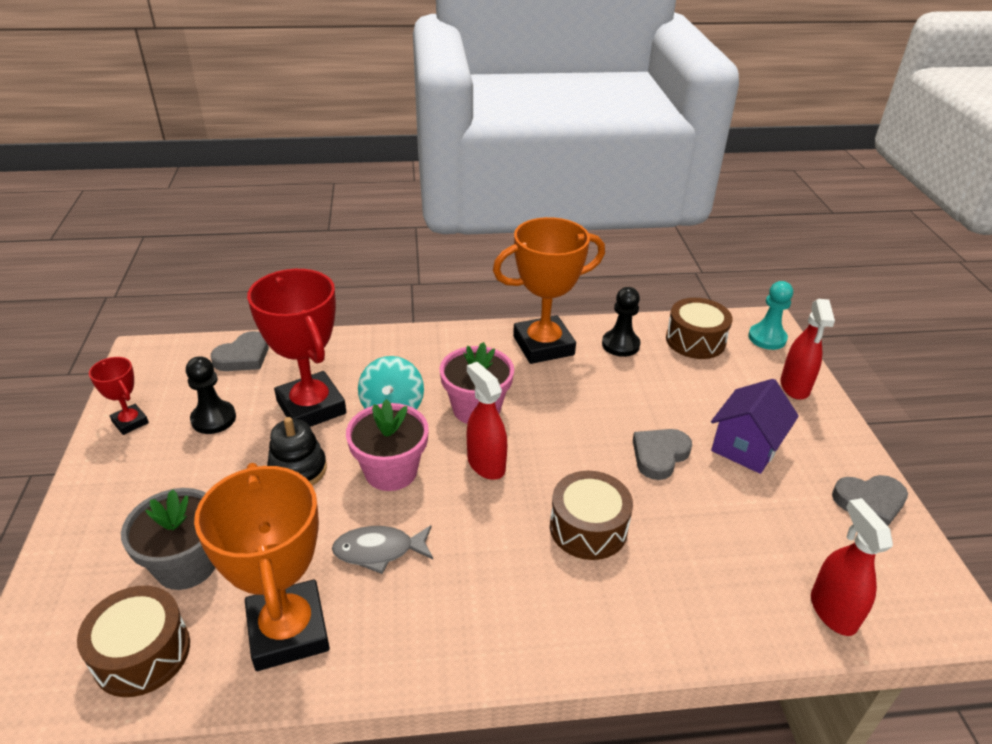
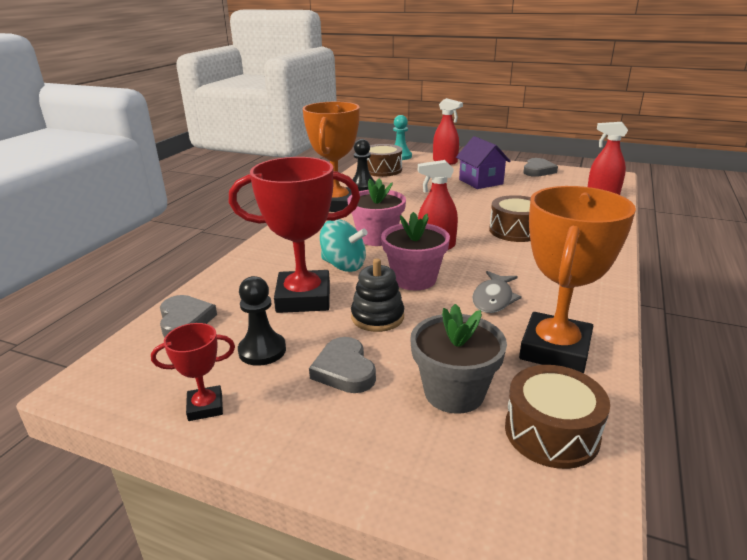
camera: 60 degrees left, 10 degrees down
orange trophy [194,463,330,671] -> orange trophy turned 75 degrees counterclockwise [519,186,636,374]
grey heart [633,429,692,480] -> grey heart moved to [309,337,376,393]

